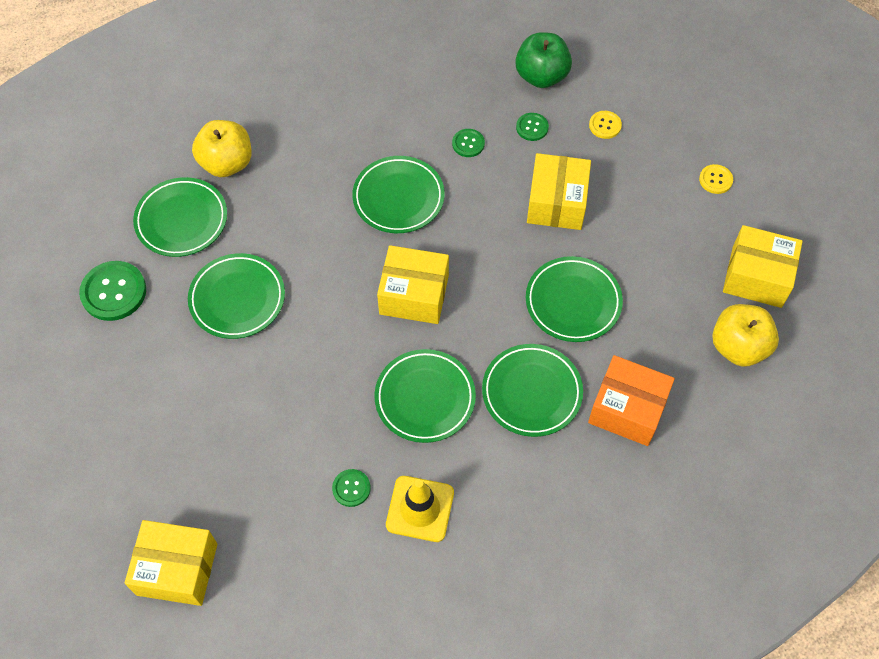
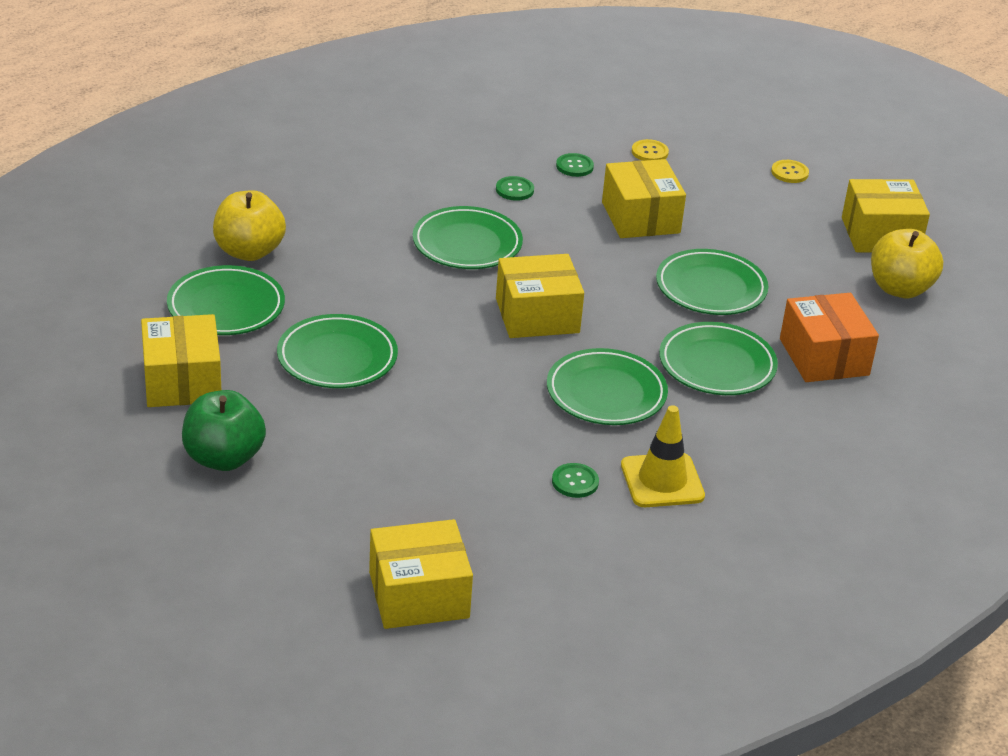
camera: 25 degrees left, 25 degrees down
green button [79,261,146,321] -> yellow box [141,314,221,407]
green apple [515,32,572,88] -> green apple moved to [182,390,266,471]
orange box [588,355,675,446] -> orange box turned 75 degrees clockwise [780,293,879,382]

